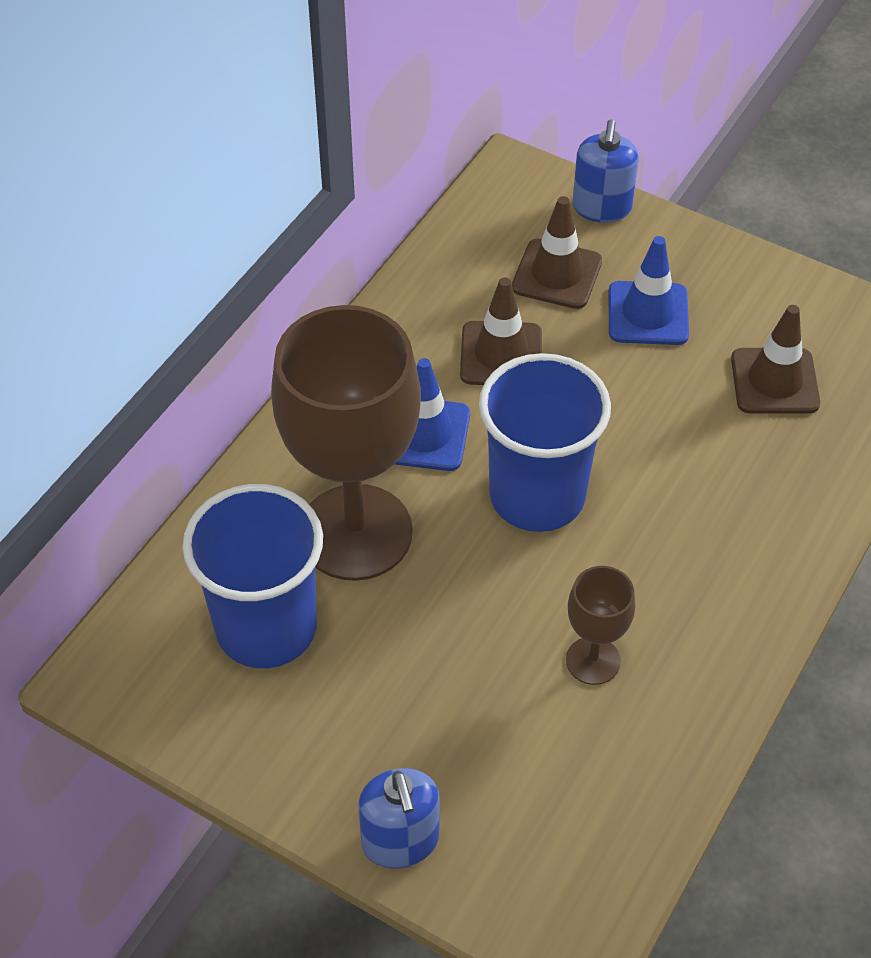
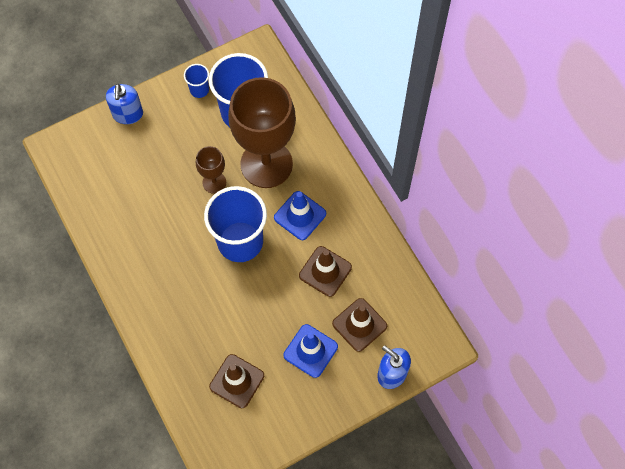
camera: 120 degrees right, 15 degrees up
blue soap dispenser [358,768,440,869] -> blue soap dispenser turned 105 degrees counterclockwise [106,84,143,124]
brown goblet [566,566,635,685] -> brown goblet moved to [196,146,226,194]
none -> blue cup [184,64,209,98]

